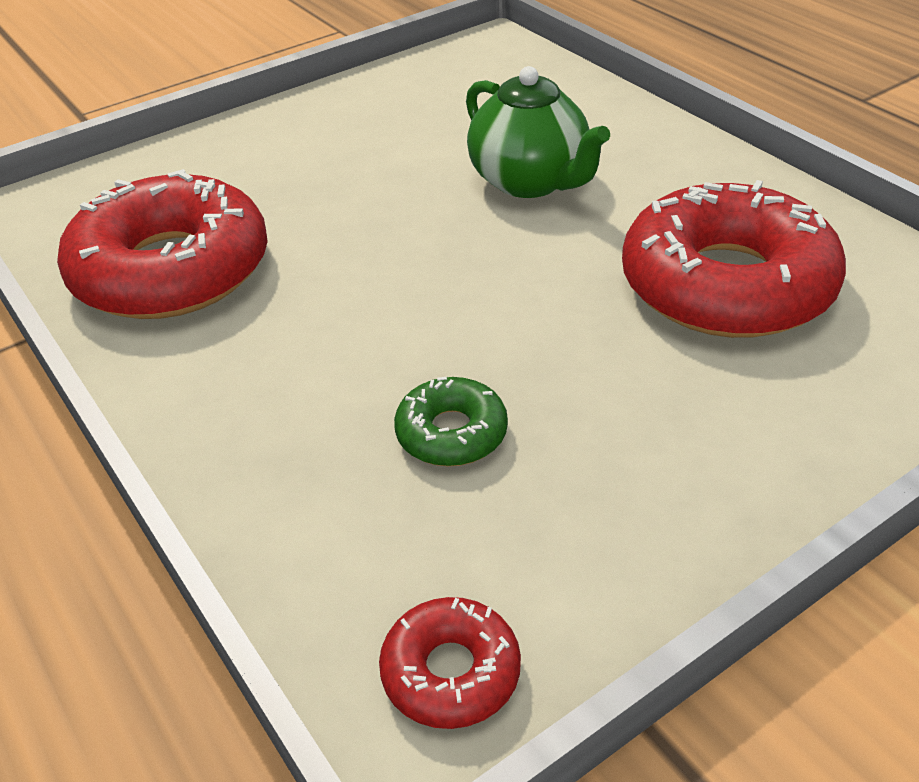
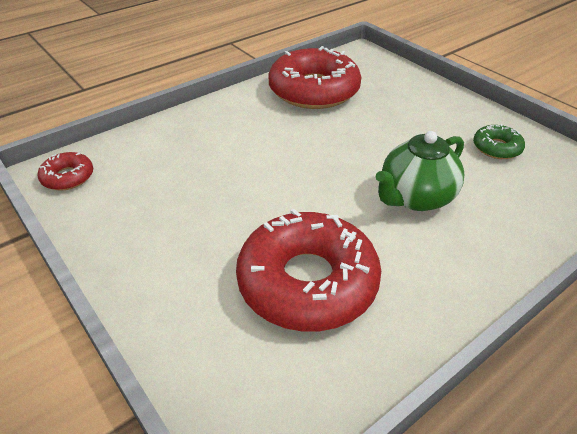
camera: 85 degrees right, 0 degrees up
green donut [394,377,508,466] -> green donut moved to [473,124,525,159]

